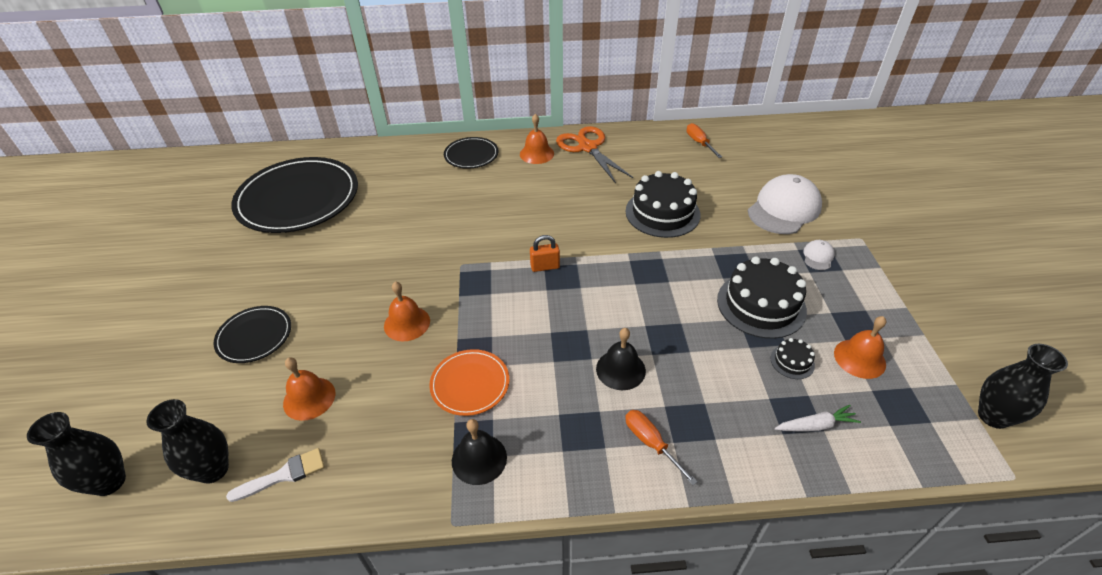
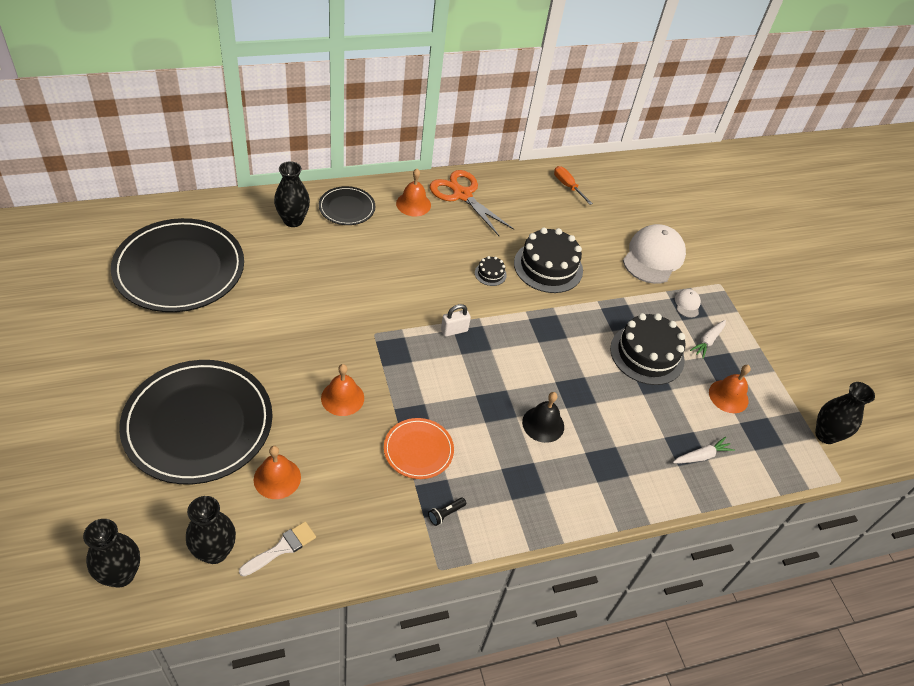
camera: 20 degrees left, 5 degrees up
black plate [213,306,291,363] -> black plate [119,360,273,484], size x2.05
black bell [452,419,507,485] -> black flashlight [428,498,466,526]
orange padlock [530,235,560,272] -> white padlock [441,304,471,337]
orange screwdriver [625,410,698,485] -> none
black cake [770,338,815,379] -> black cake moved to [475,256,507,286]
none -> black vase [274,161,310,227]
none -> white carrot [690,320,726,359]

